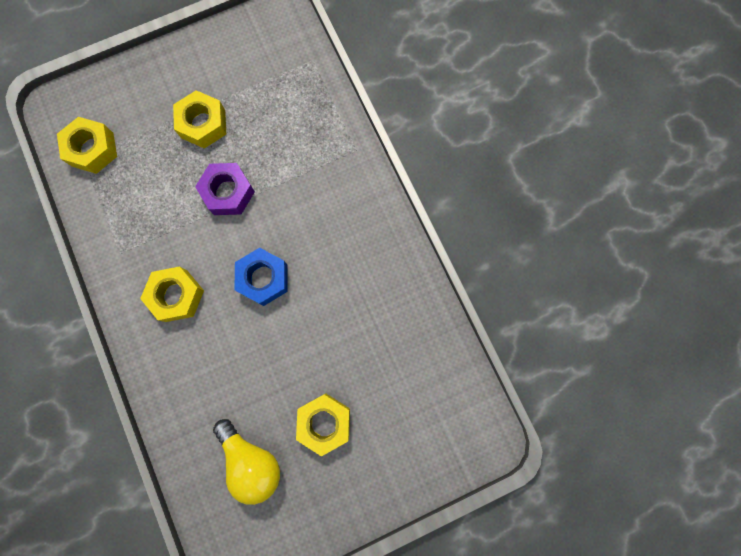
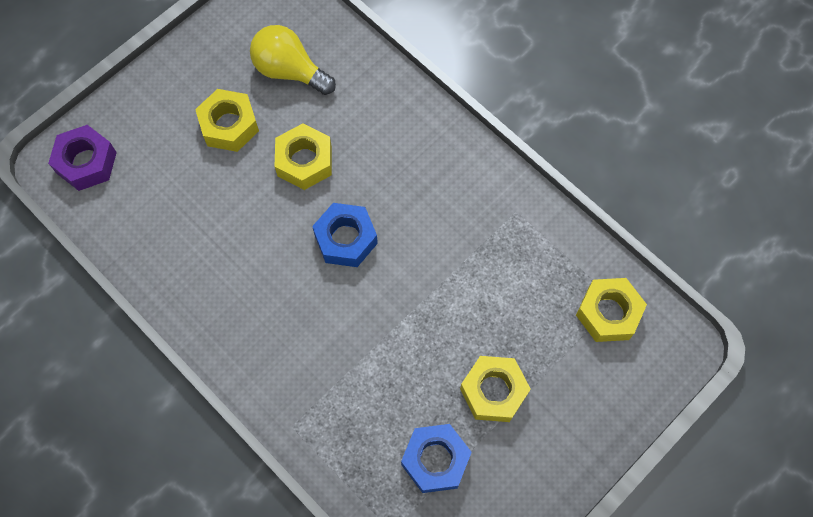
camera: 160 degrees right, 10 degrees down
yellow nut [140,267,204,322] -> yellow nut moved to [275,123,332,190]
purple nut [195,163,255,215] -> purple nut moved to [48,125,117,191]
none -> blue nut [401,424,472,493]

